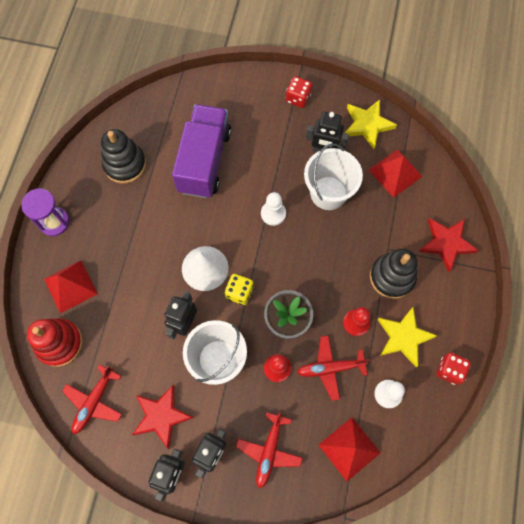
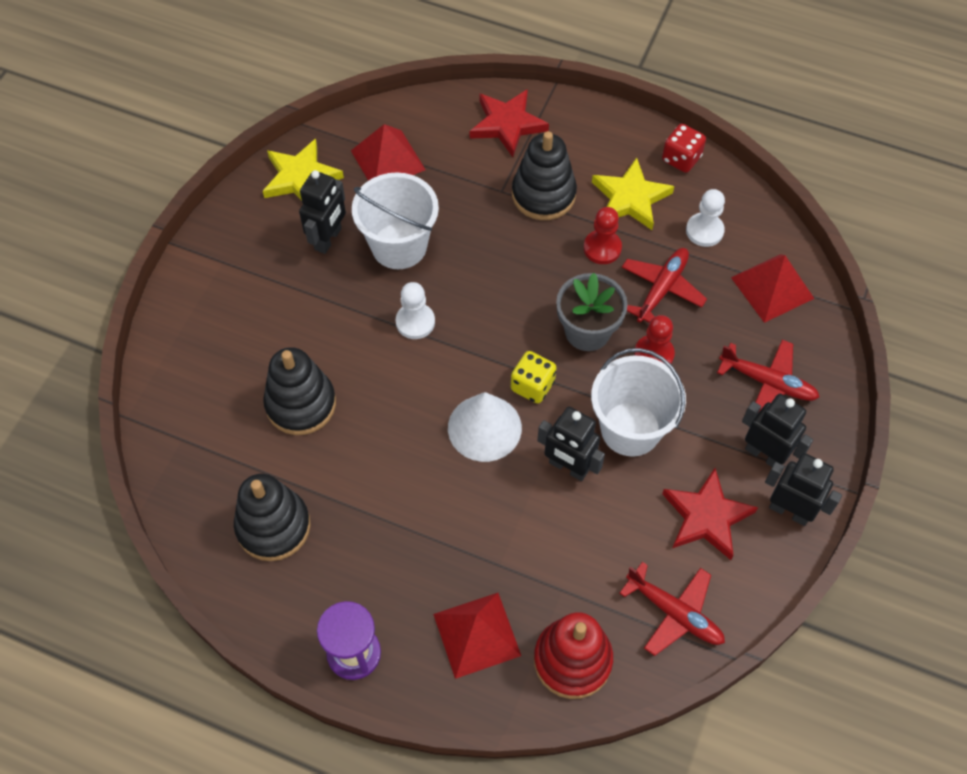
camera: 80 degrees left, 10 degrees down
purple truck [172,104,231,198] -> black stacking toy [263,347,336,435]
red dice [286,76,312,108] -> none
red plane [297,335,370,401] -> red plane turned 150 degrees counterclockwise [622,248,707,323]

